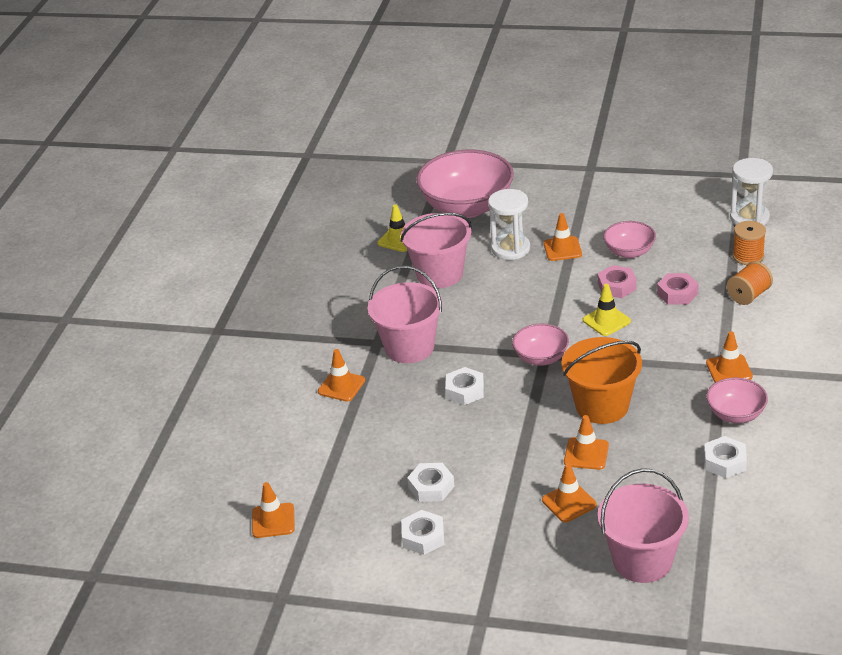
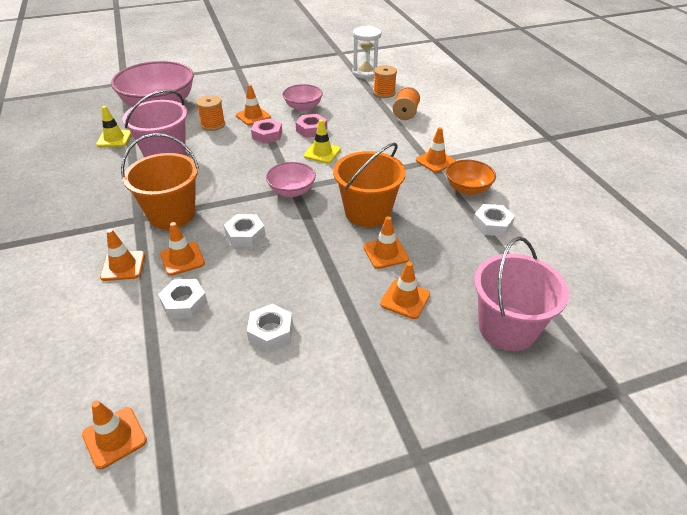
camera: 35 degrees left, 5 degrees up
pink bucket [368,266,442,363] -> orange bucket [121,133,199,229]
white nut [401,510,445,555] -> white nut moved to [158,279,207,319]
white hourglass [488,189,530,260] -> orange spool [196,95,225,131]
pink nut [657,273,699,305] -> pink nut moved to [251,118,282,144]
pink bowl [706,378,768,423] -> orange bowl [446,160,496,195]
none -> orange traffic cone [160,222,205,276]

